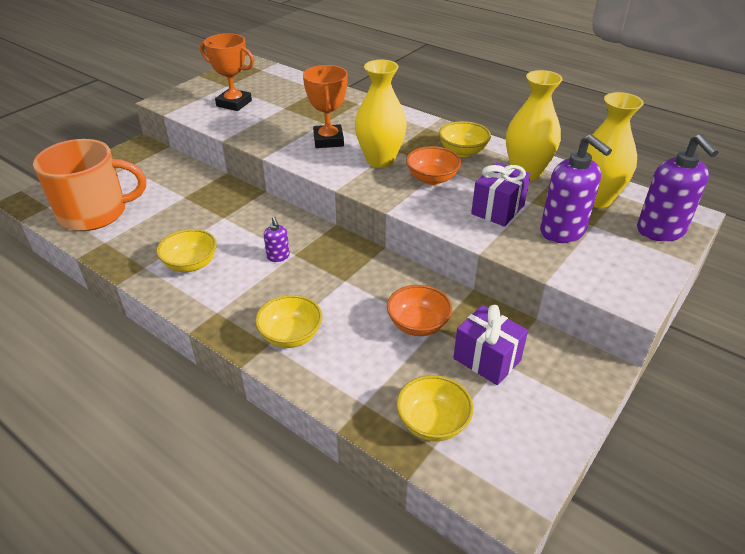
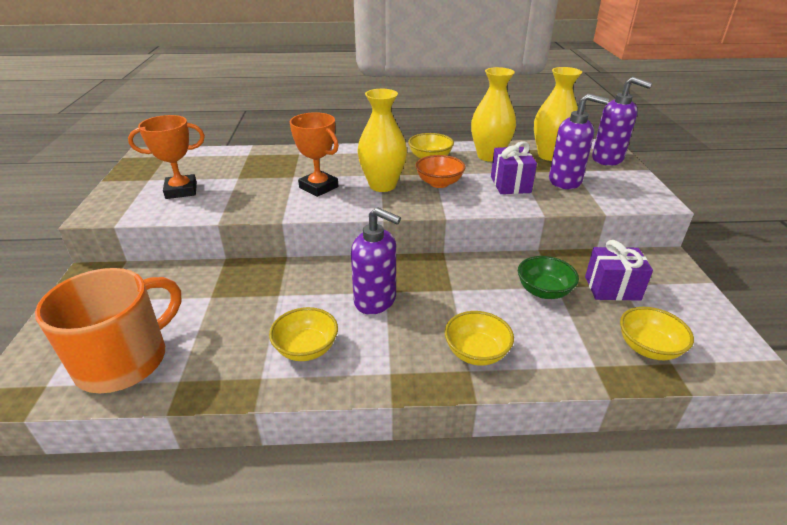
camera: 40 degrees left, 5 degrees down
purple soap dispenser [264,217,290,262] -> purple soap dispenser [351,207,401,315], size x2.05
orange bowl [387,285,453,336] -> green bowl [518,256,579,299]

